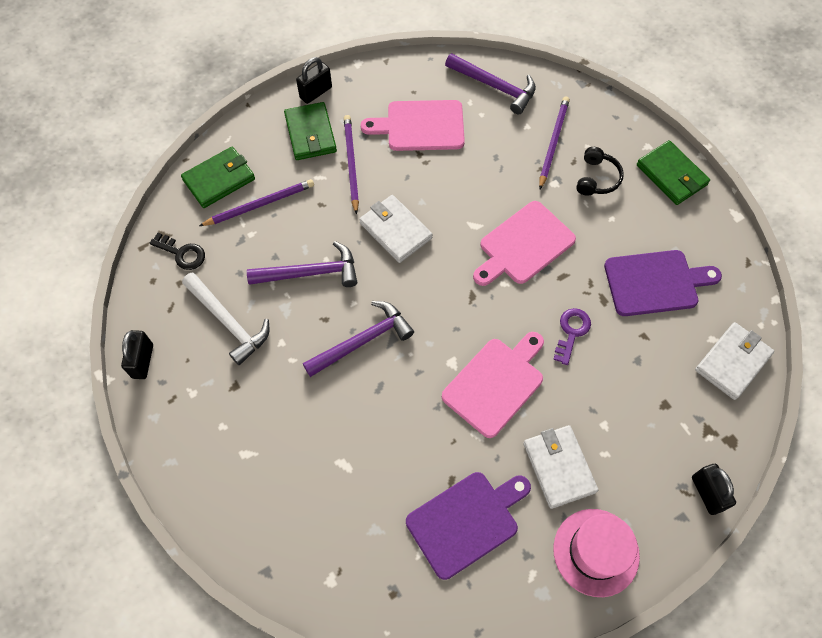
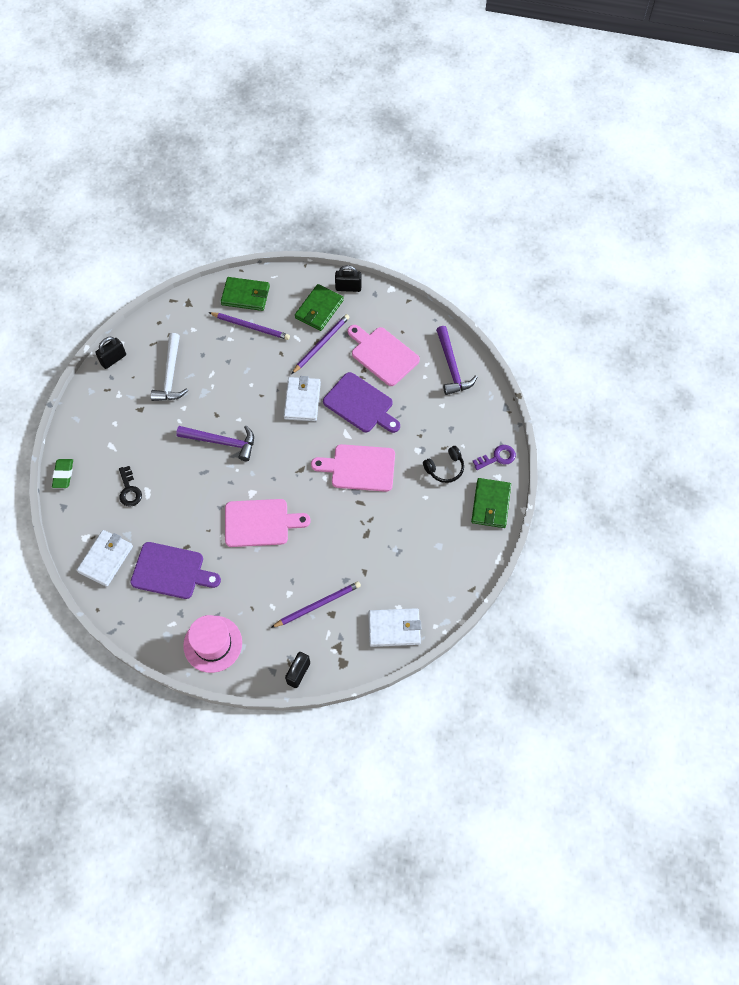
camera: 45 degrees right, 0 degrees up
black key [149,233,205,270] -> black key moved to [119,466,142,507]
purple hammer [247,241,357,287] -> none
white wallet [523,425,598,509] -> white wallet moved to [77,530,133,587]
purple pencil [539,96,570,189] -> purple pencil moved to [271,581,361,628]
purple key [553,308,591,365] -> purple key moved to [472,445,516,470]
purple cutting board [604,250,722,316] -> purple cutting board moved to [323,372,400,433]
none -> green eraser [52,459,73,488]

